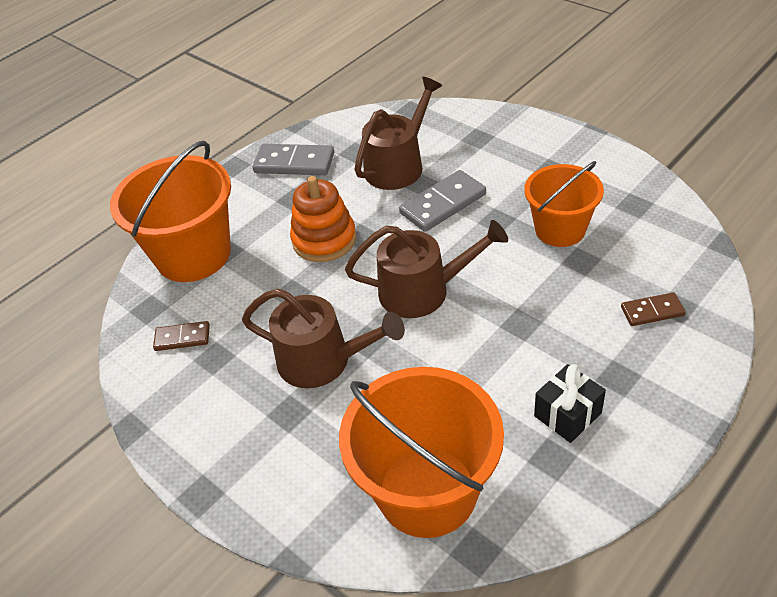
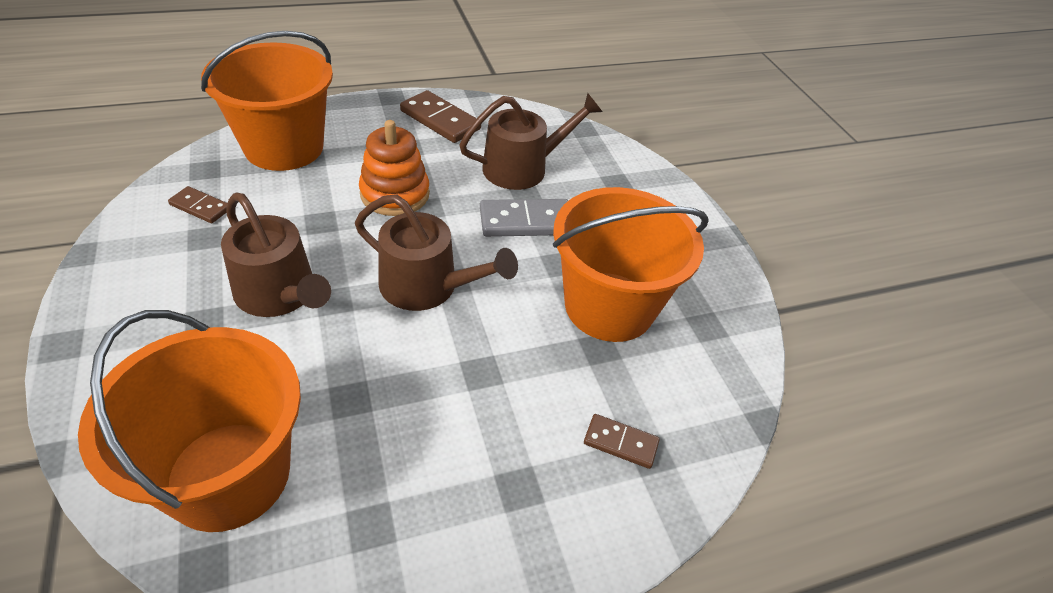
camera: 20 degrees right, 0 degrees up
grey domino [252,144,334,175] -> brown domino [400,90,481,143]
orange bucket [524,161,604,247] -> orange bucket [553,187,709,342], size x1.56
black gift [534,364,606,443] -> none

